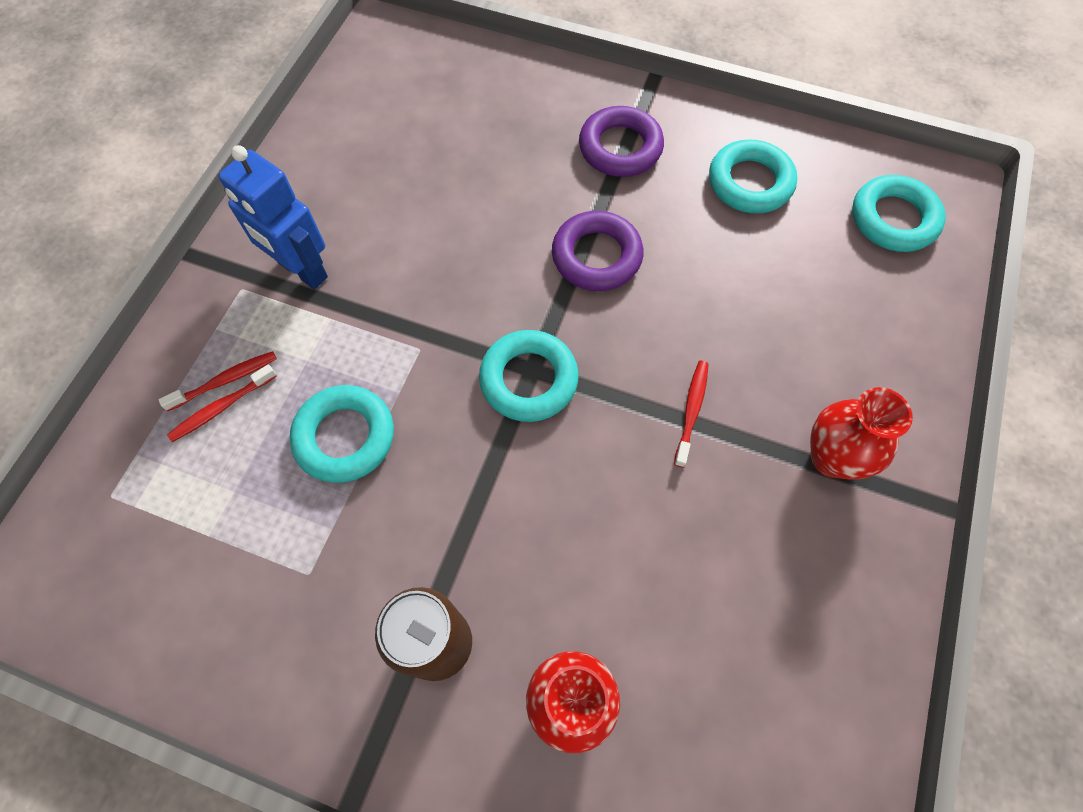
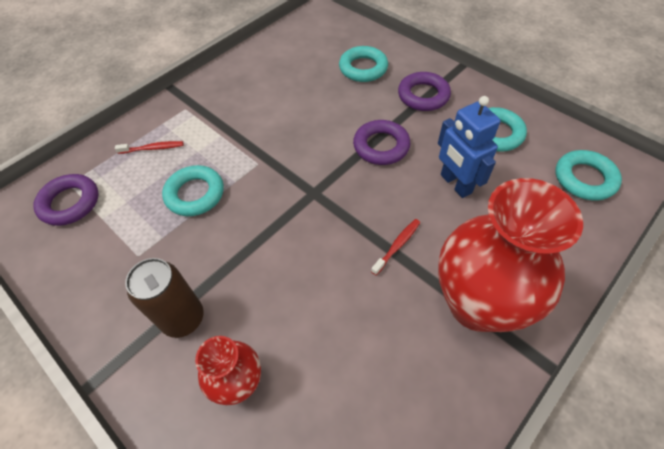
camera: 25 degrees right, 10 degrees down
red toothbrush [167,364,277,442] -> none
blue robot [218,145,328,289] -> blue robot moved to [438,96,501,198]
turquoise ring [479,330,579,422] -> turquoise ring moved to [339,46,388,82]
red vase [810,387,913,480] -> red vase [438,178,583,332], size x1.94
none -> purple ring [33,174,99,226]

